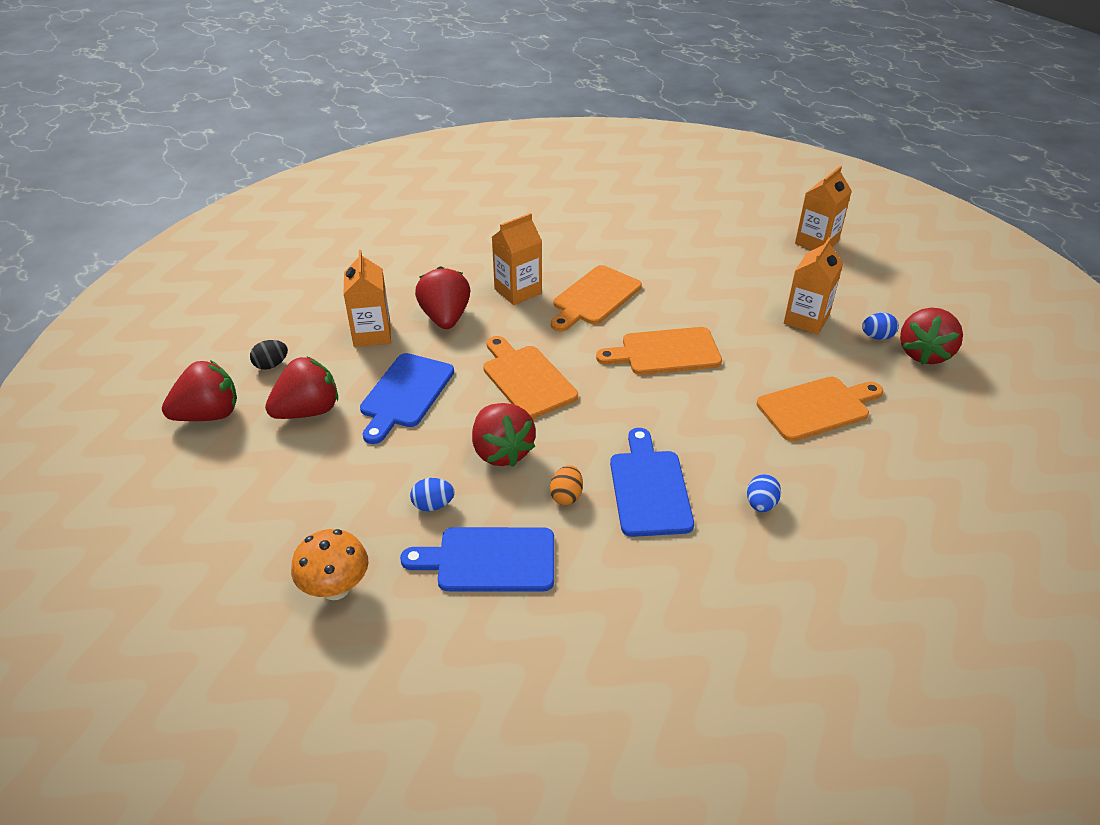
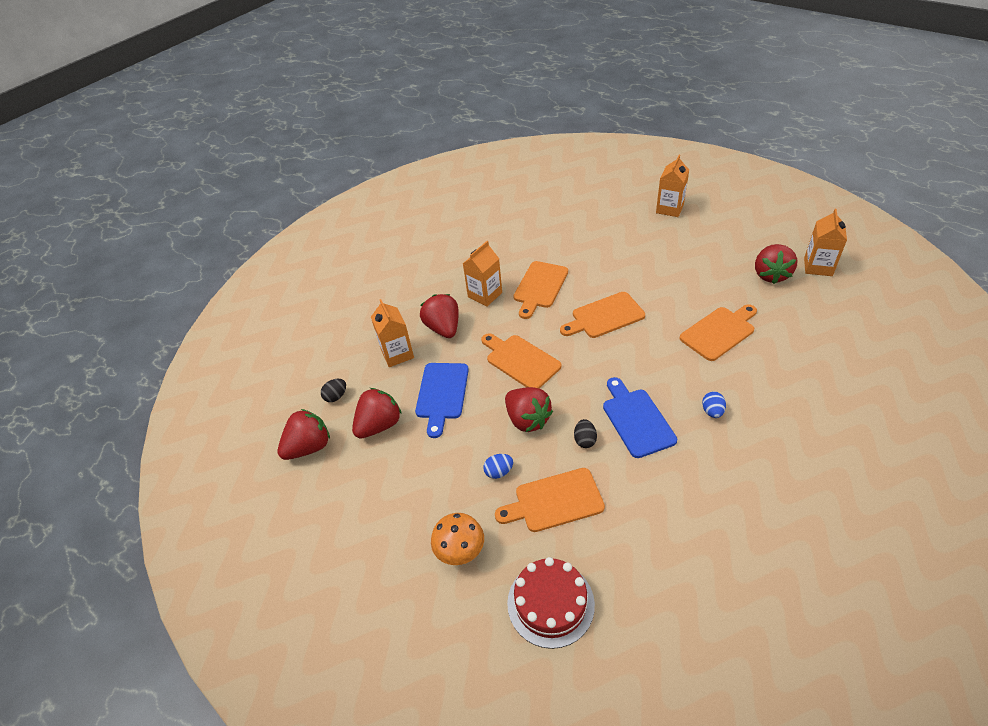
camera: 10 degrees left, 5 degrees up
blue cutting board [400,527,554,592] -> orange cutting board [495,468,605,532]
orange egg [550,465,583,505] -> black egg [574,419,597,448]
orange carton [784,237,843,334] -> orange carton moved to [804,209,847,276]
blue egg [862,313,899,340] -> none
none -> red cake [507,557,595,649]

